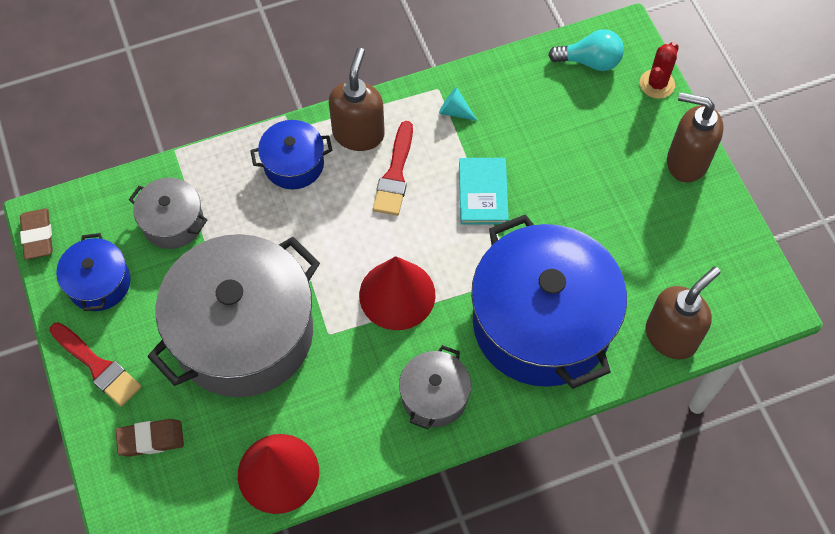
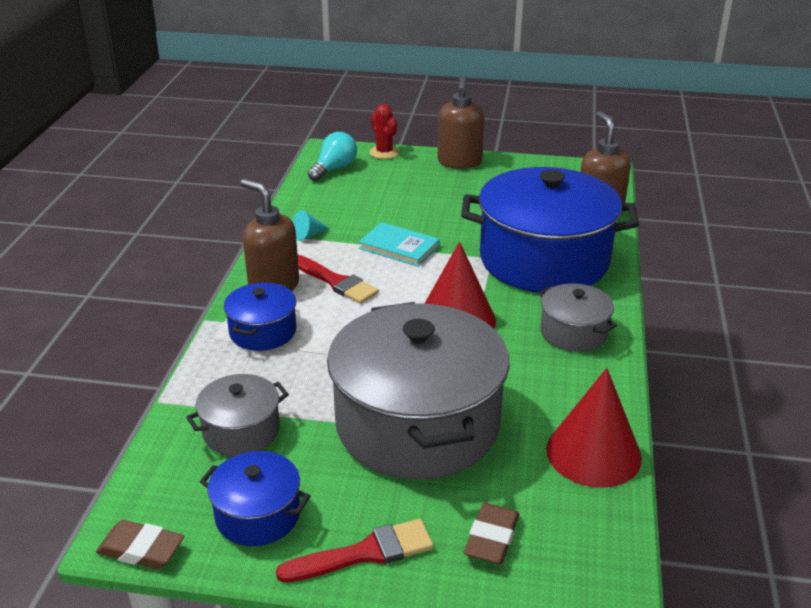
camera: 60 degrees left, 30 degrees down
brown soap dispenser [667,92,724,183] -> brown soap dispenser turned 45 degrees counterclockwise [438,75,484,169]

